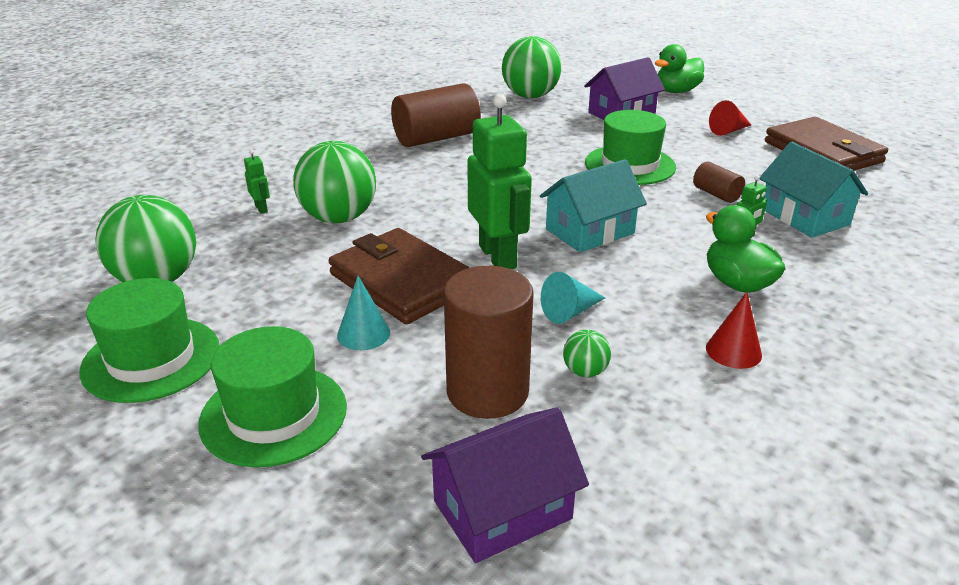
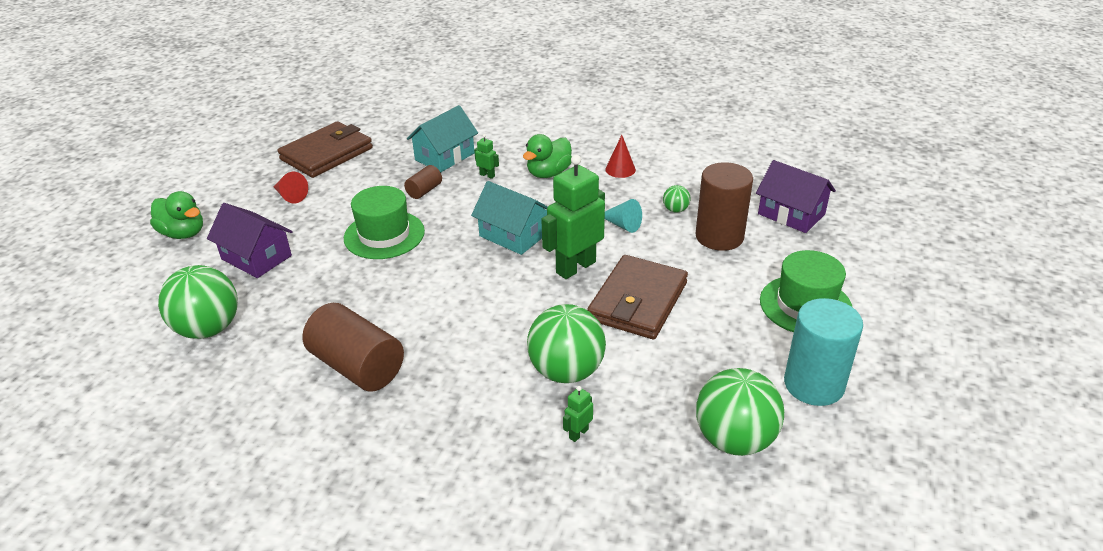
camera: 110 degrees left, 5 degrees up
green hat [79,278,220,403] -> turquoise cylinder [784,298,863,406]
turquoise cone [337,276,390,350] -> none

